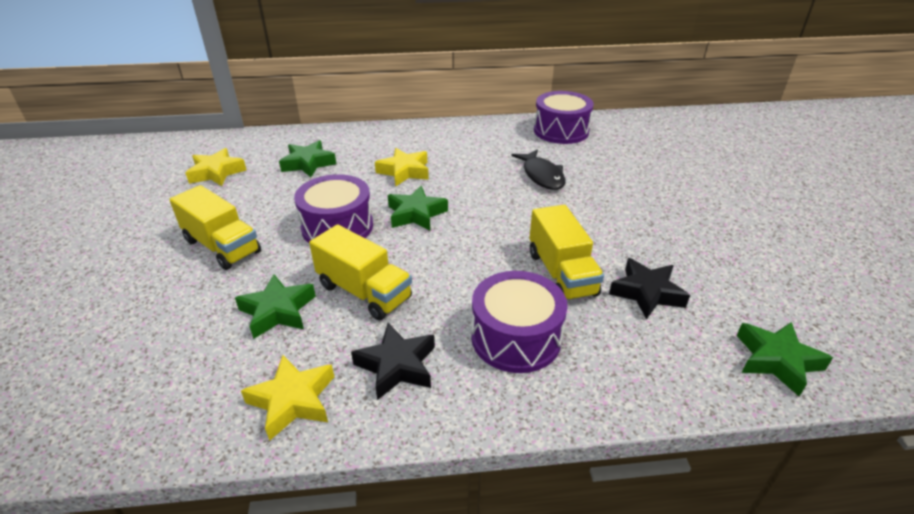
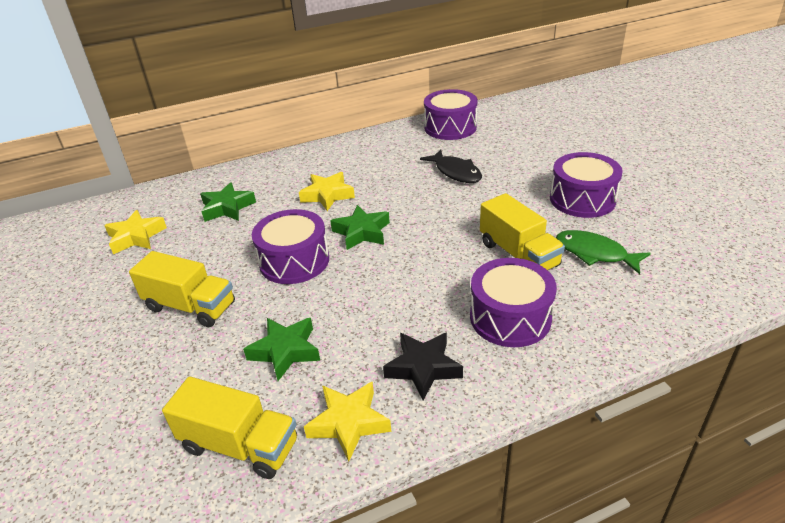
camera: 15 degrees left, 0 degrees up
yellow truck [309,224,412,320] -> yellow truck moved to [162,377,297,479]
black star [609,258,690,320] -> green fish [556,230,651,274]
green star [737,322,833,397] -> none
none -> purple drum [550,152,623,218]

